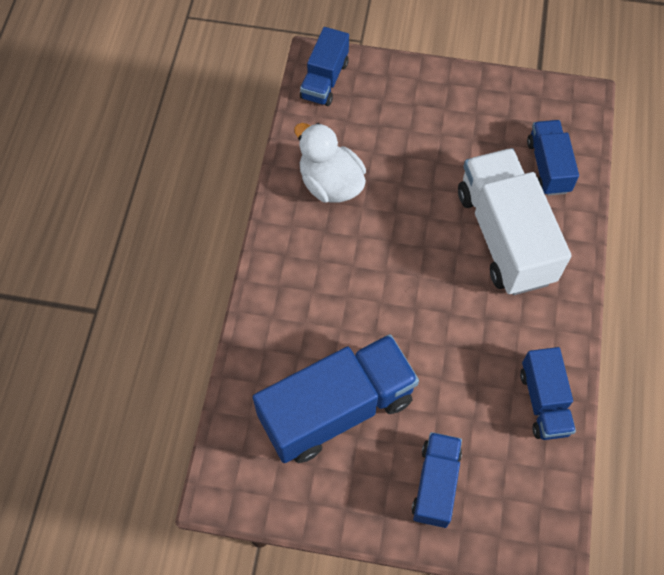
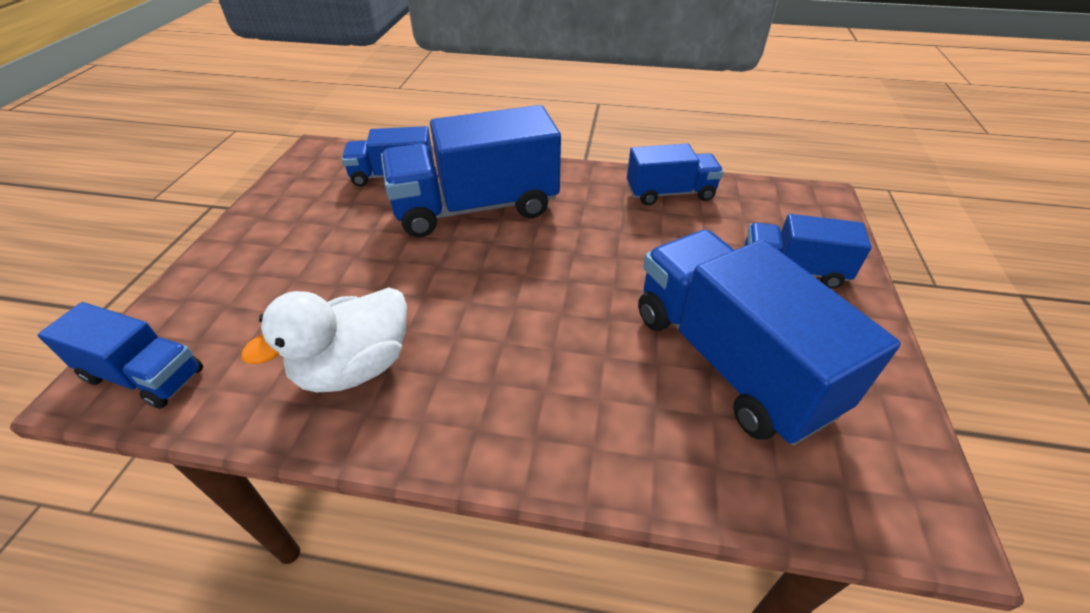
camera: 90 degrees left, 20 degrees down
white truck [458,148,571,295] -> blue truck [381,105,561,237]

